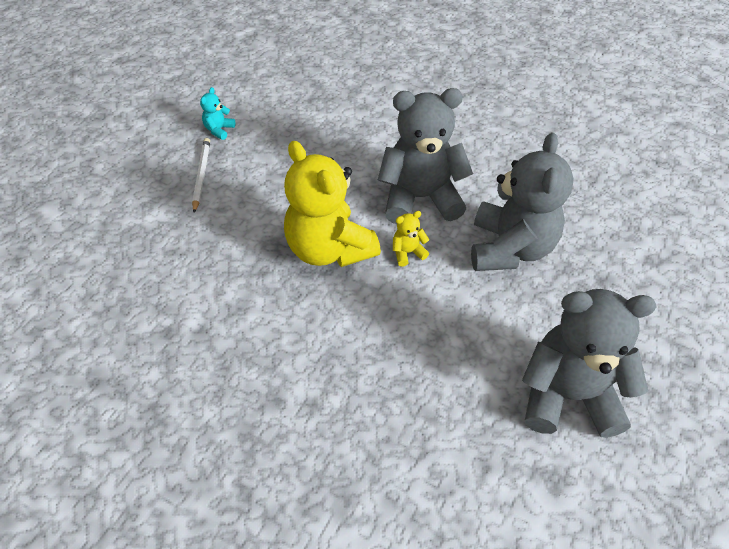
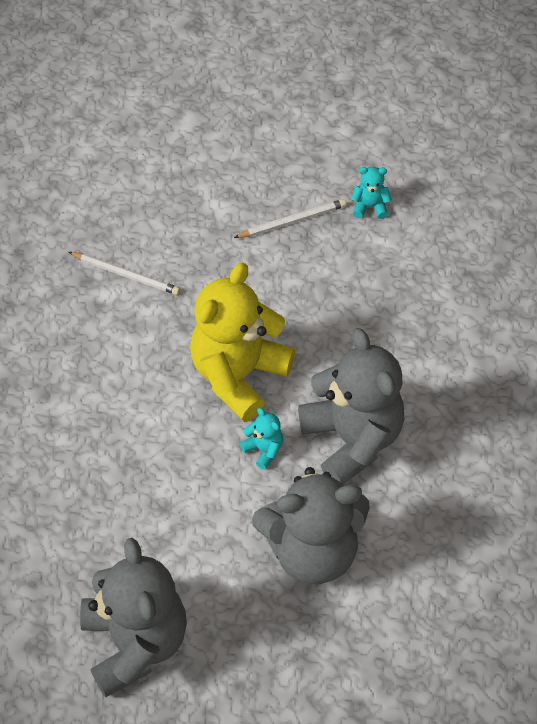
camera: 70 degrees right, 5 degrees up
yellow teddy bear [393,211,429,267] -> turquoise teddy bear [240,408,283,470]
none -> white pencil [69,252,180,295]

